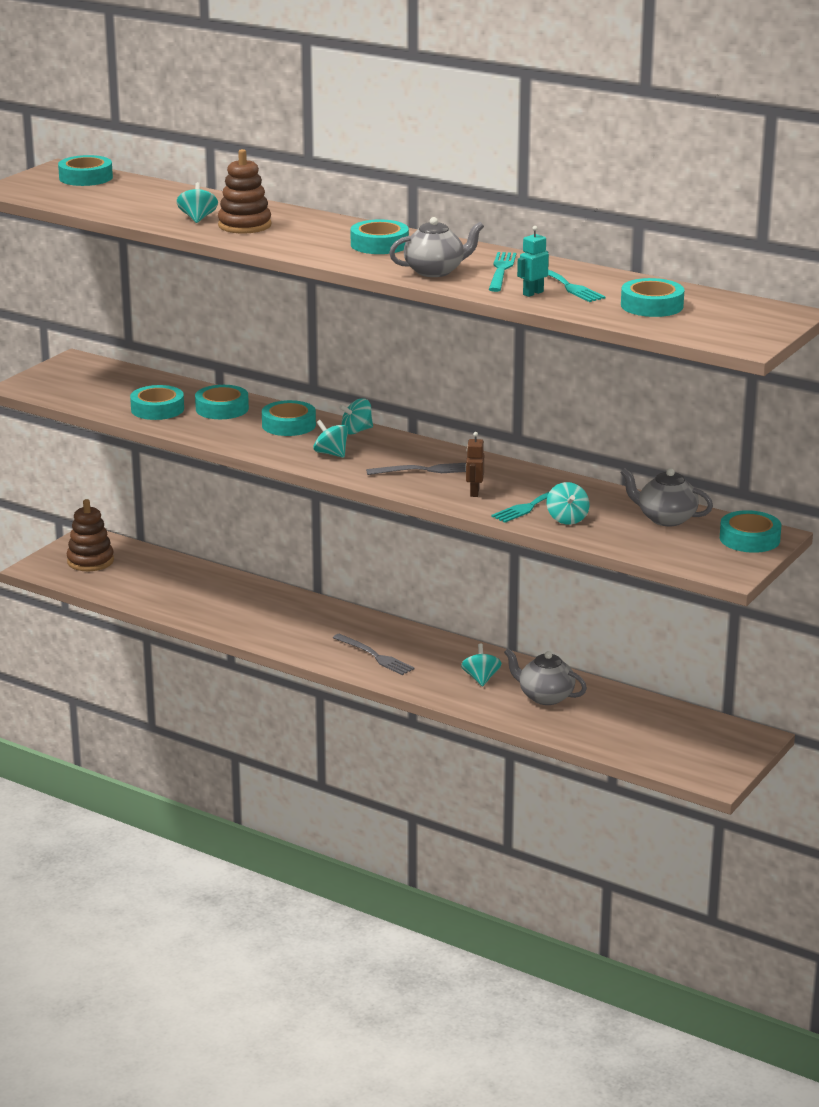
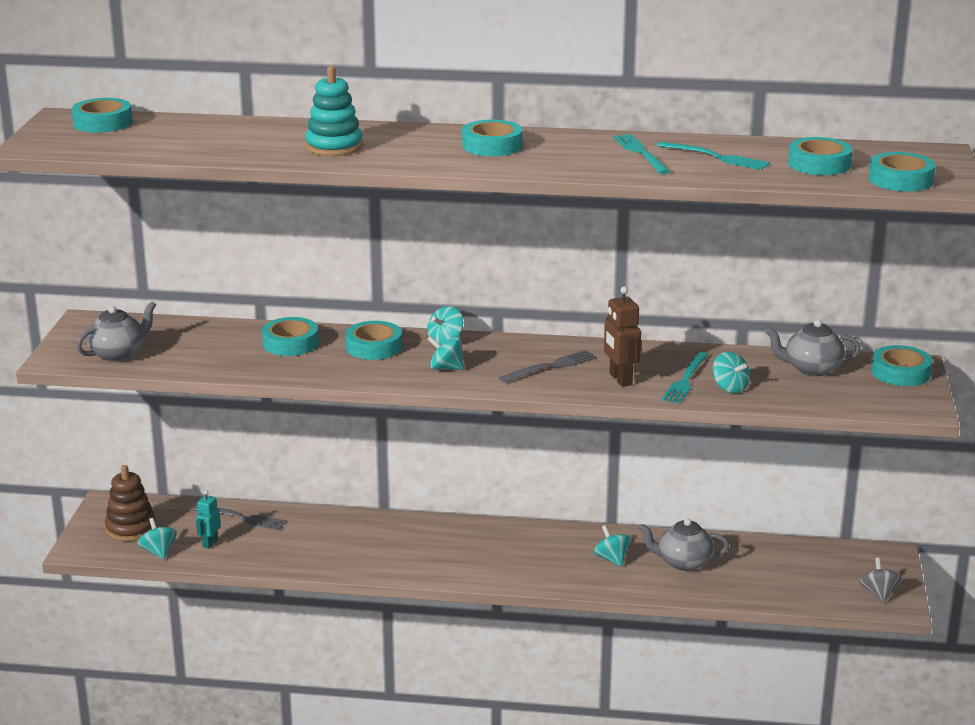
camera: 25 degrees left, 0 degrees up
turquoise tape [130,385,184,420] -> turquoise tape moved to [869,152,935,192]
turquoise spinning top [177,182,218,223] -> turquoise spinning top moved to [138,518,177,559]
brown stacking toy [218,149,271,233] -> turquoise stacking toy [305,66,363,156]
grey fork [333,634,415,675] -> grey fork moved to [191,504,286,530]
grey teapot [389,217,484,277] -> grey teapot moved to [76,301,157,362]
brown robot [466,432,484,497] -> brown robot [604,286,641,387], size x1.52
turquoise robot [517,226,549,297] -> turquoise robot moved to [196,490,221,549]
none -> grey spinning top [859,558,902,603]

